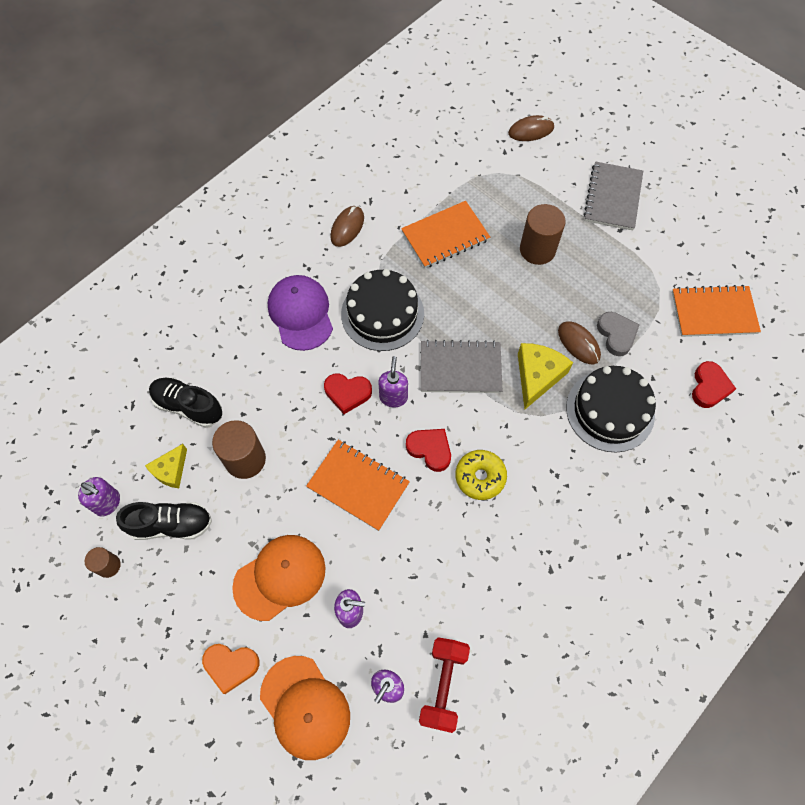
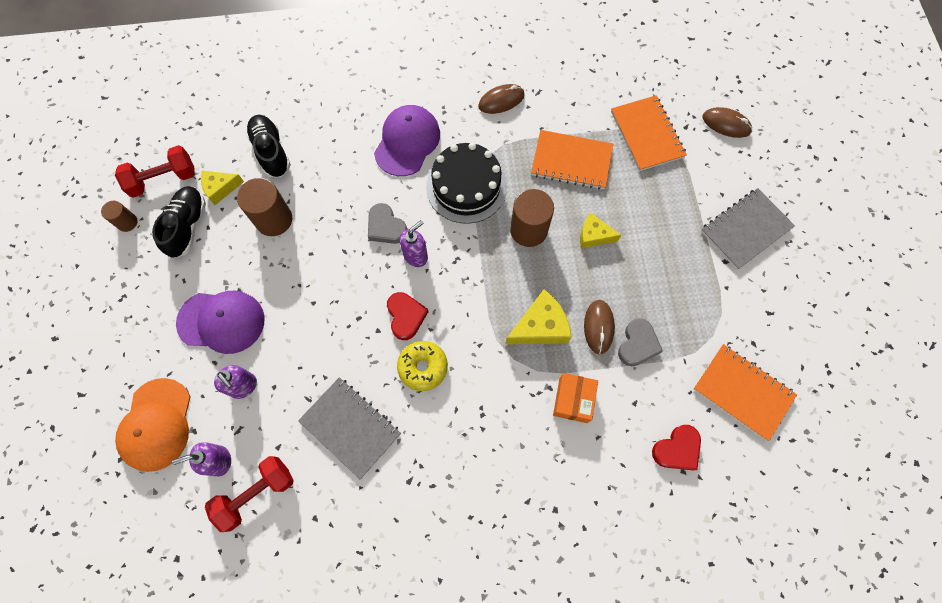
camera: 40 degrees right, 5 degrees up
purple soap dispenser [78,477,120,517] -> red dumbbell [115,145,195,198]
black shoe [116,502,212,540] -> black shoe turned 120 degrees counterclockwise [152,186,206,258]
orange heart [202,644,260,694] -> none
orange cap [232,535,326,621] -> purple cap [176,291,265,354]
orange notebook [306,440,410,531] -> orange notebook moved to [611,95,687,171]
red heart [324,373,372,414] -> grey heart [368,203,407,244]
grey notebook [421,340,502,393] -> grey notebook moved to [298,377,401,479]
brown cylinder [520,204,566,265] -> brown cylinder moved to [510,189,554,247]
black cake [566,366,656,452] -> orange box [553,373,598,423]
none -> yellow cheese [580,212,621,249]

